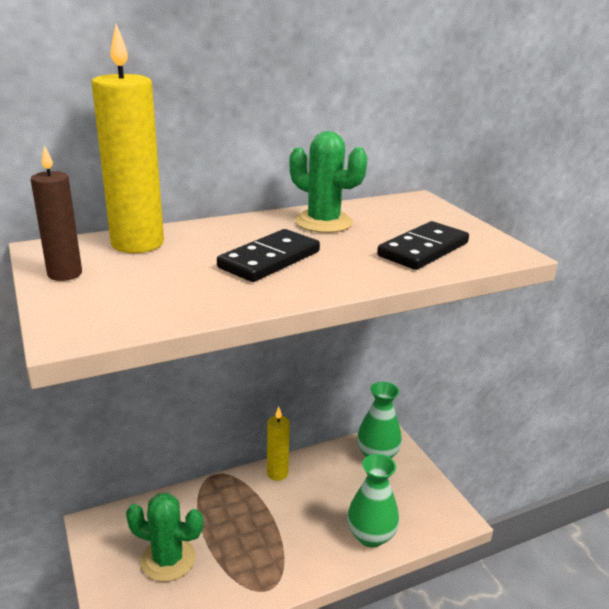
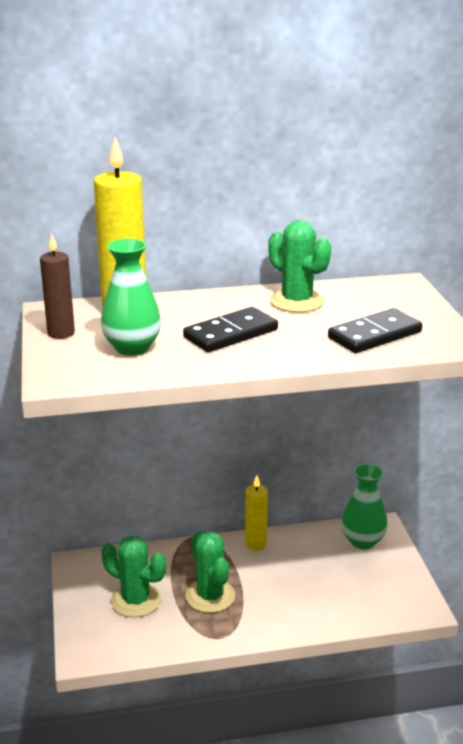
camera: 15 degrees right, 0 degrees up
green vase [347,454,399,548] -> green vase moved to [101,239,161,356]
none -> green cactus [186,531,235,613]

